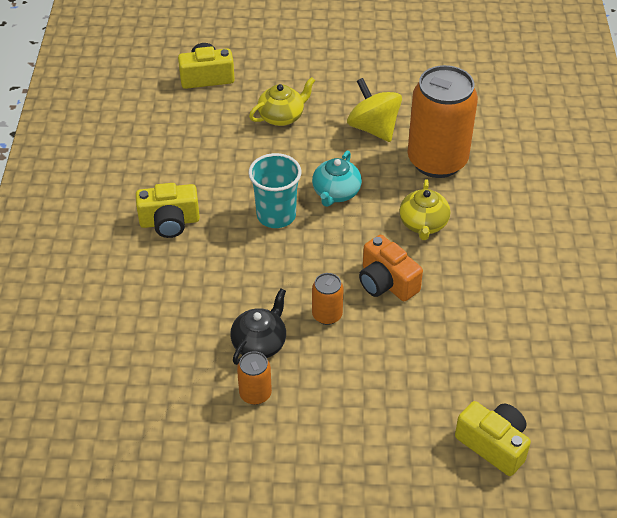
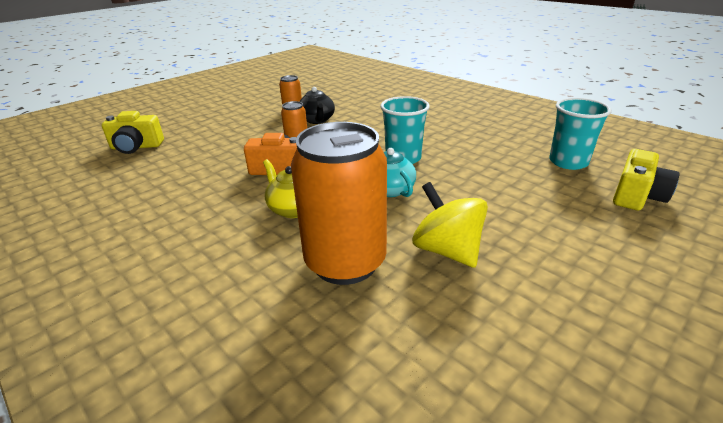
camera: 135 degrees right, 15 degrees down
yellow camera [136,183,200,238] -> none
yellow teapot [249,77,316,126] -> none
yellow spinning top [347,78,402,142] -> yellow spinning top turned 135 degrees counterclockwise [412,182,488,268]
none -> turquoise cup [549,98,612,170]

